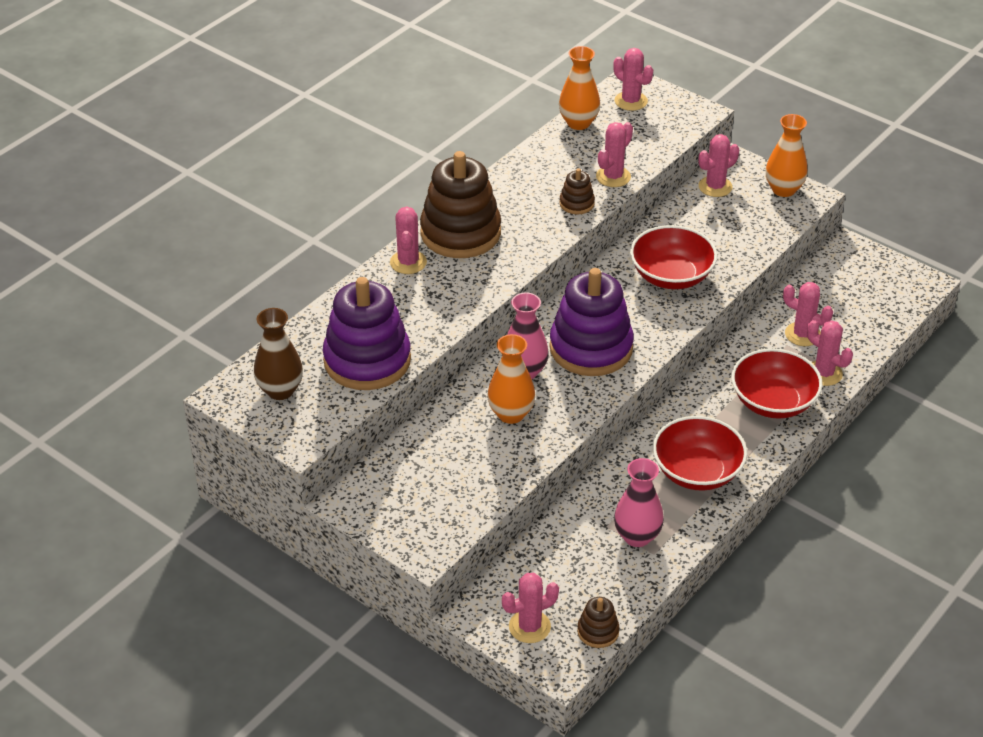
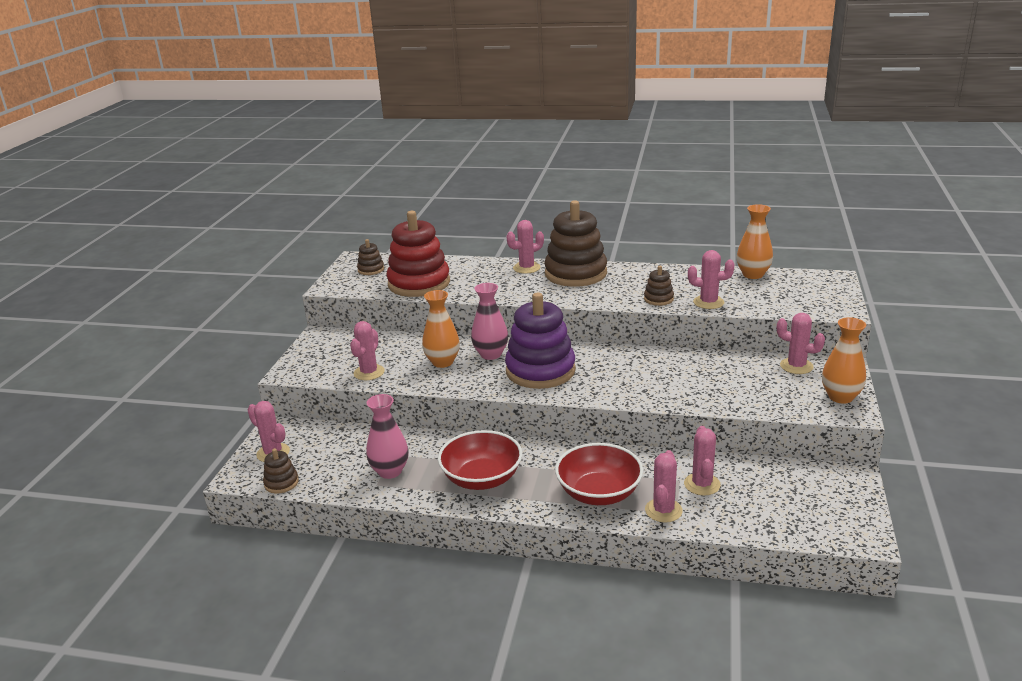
camera: 65 degrees right, 15 degrees down
brown vase [254,308,303,400] -> brown stacking toy [357,239,384,275]
purple stacking toy [323,277,411,390] -> red stacking toy [386,211,450,297]
pink cactus [613,48,653,111] -> pink cactus moved to [350,321,385,380]
red bowl [630,225,718,289] -> none

